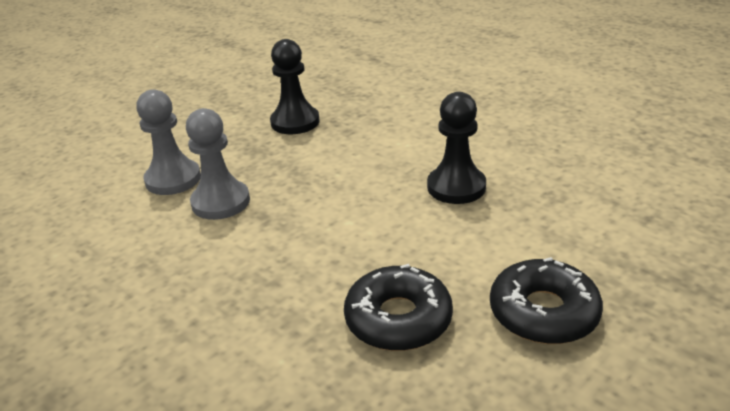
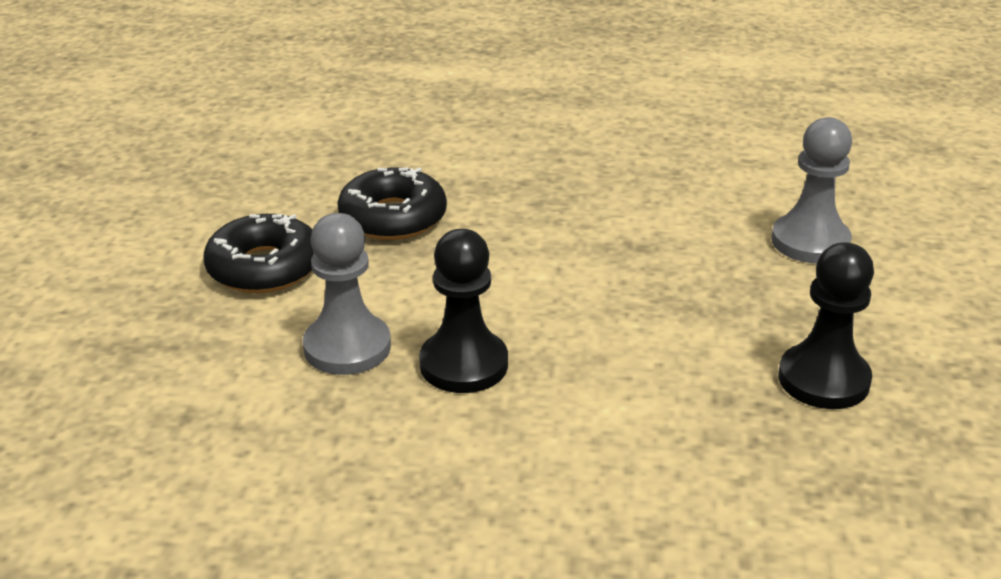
camera: 140 degrees right, 0 degrees up
grey pawn [186,108,250,220] -> grey pawn moved to [303,213,391,375]

